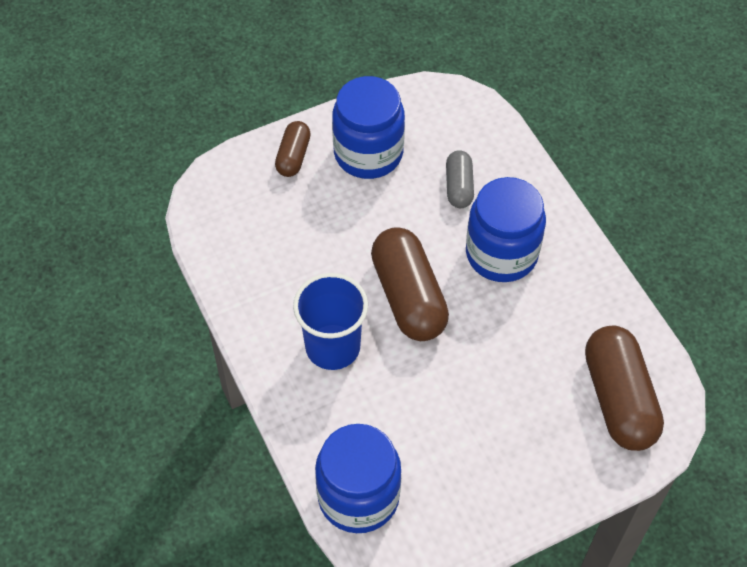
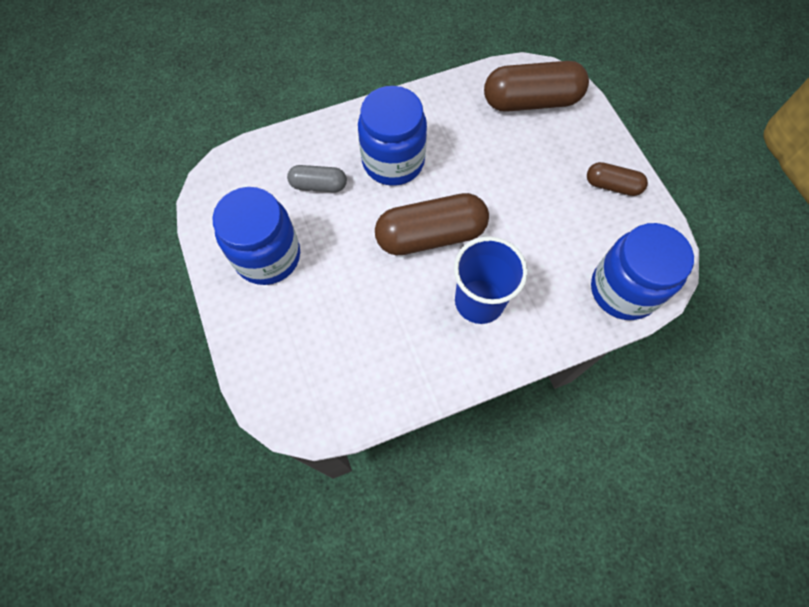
camera: 85 degrees left, 10 degrees up
brown capsule [275,121,311,177] -> brown capsule moved to [587,162,648,196]

